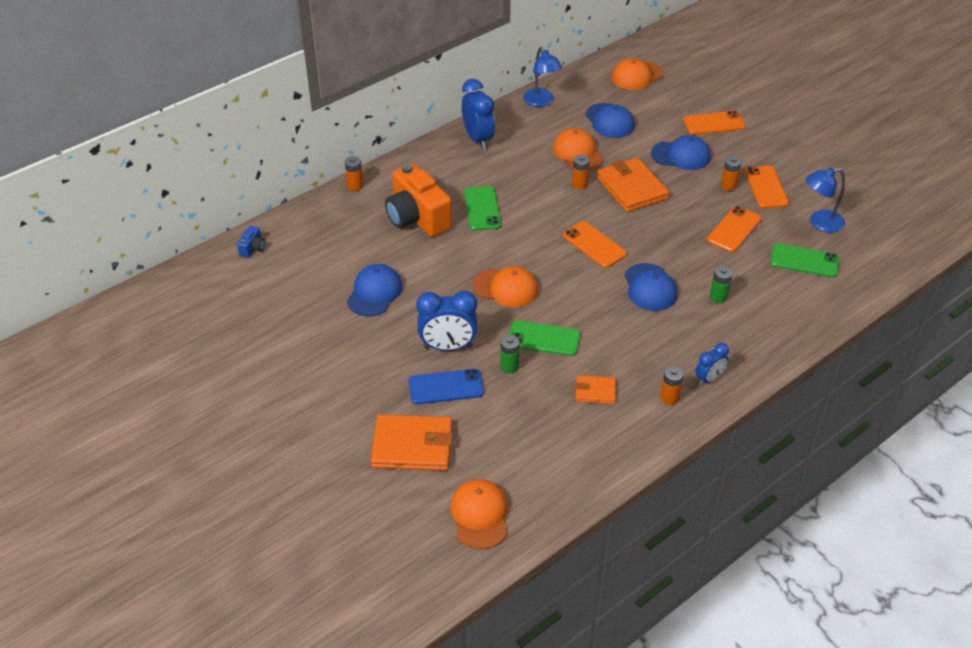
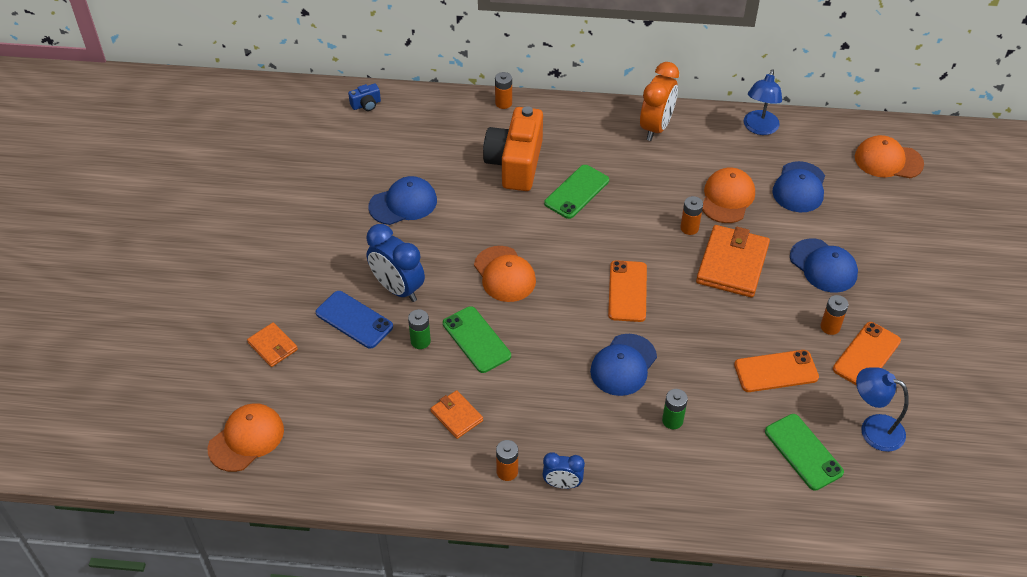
camera: 45 degrees right, 5 degrees up
orange wallet [371,414,453,471] -> orange wallet [247,322,298,367], size x0.54
blue clock [462,79,495,150] -> orange clock [640,62,679,141]
orange phone [683,111,745,135] -> none

